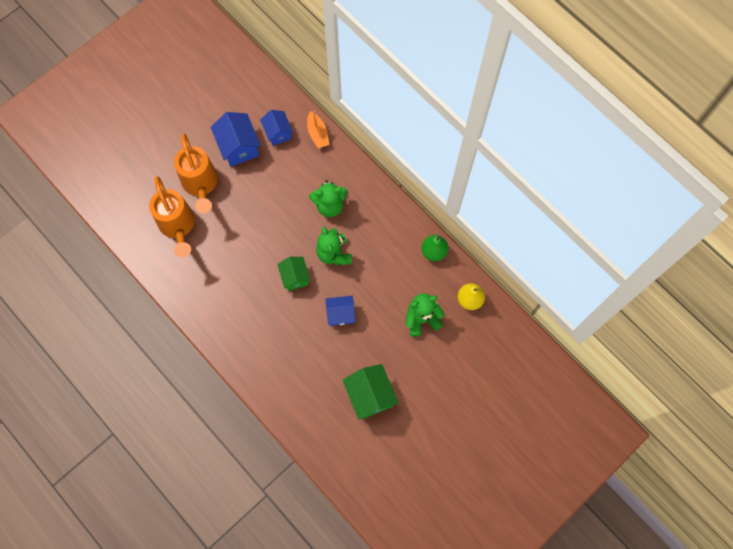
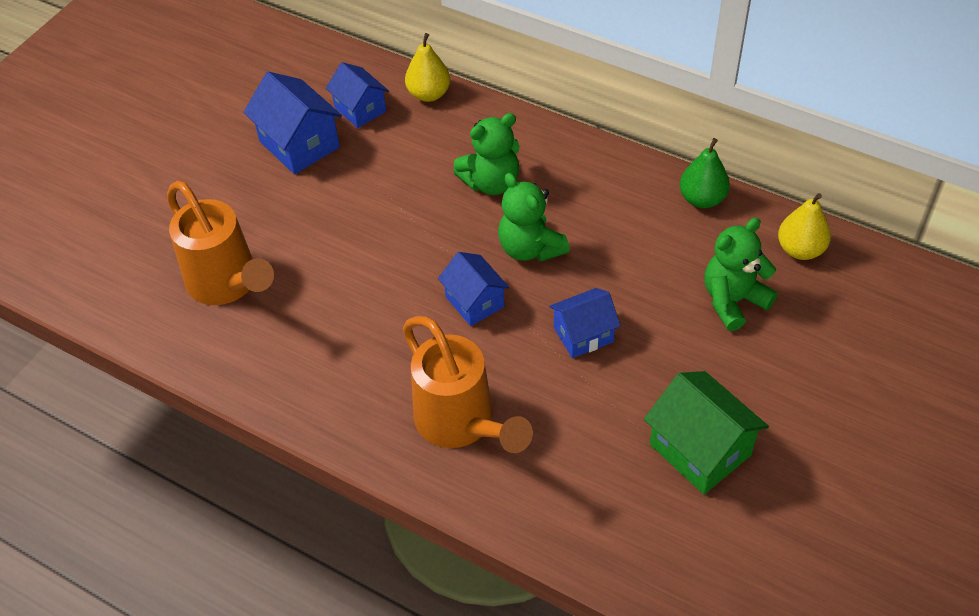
camera: 15 degrees left, 20 degrees down
orange watering can [174,133,218,213] -> orange watering can moved to [403,316,533,453]
green house [277,257,310,291] -> blue house [438,252,510,326]
orange boat [307,111,329,148] -> yellow pear [405,33,450,102]

